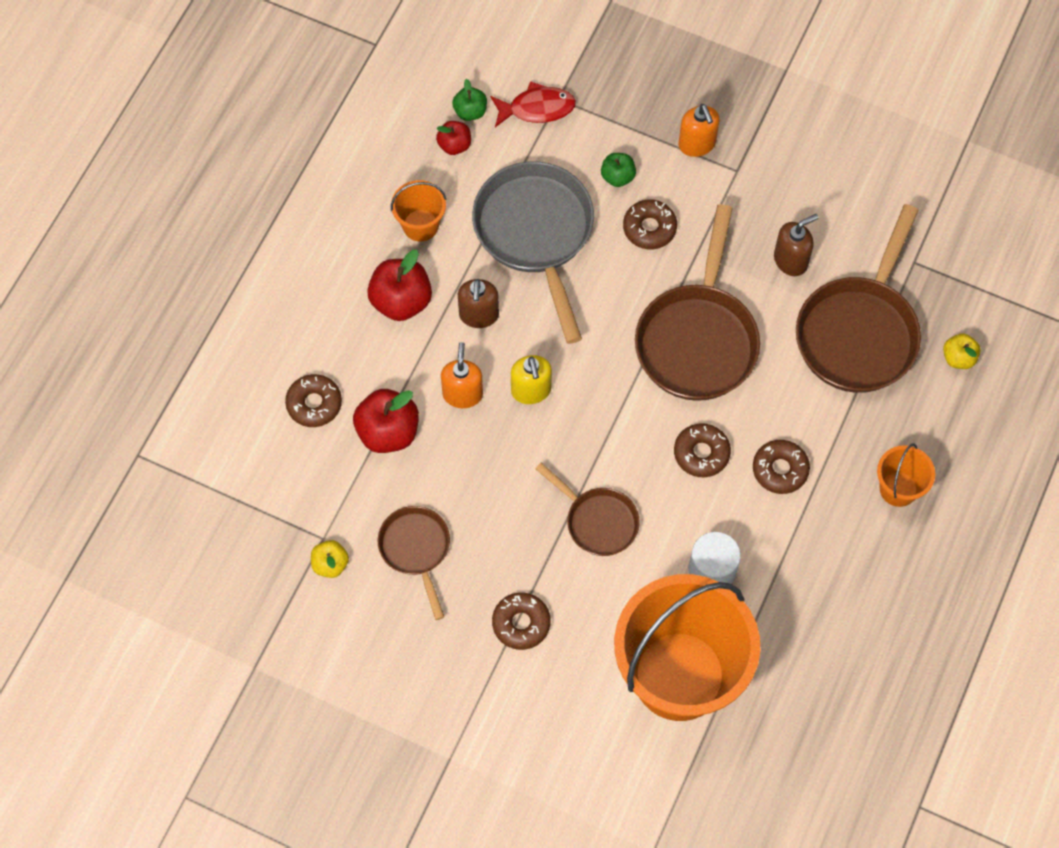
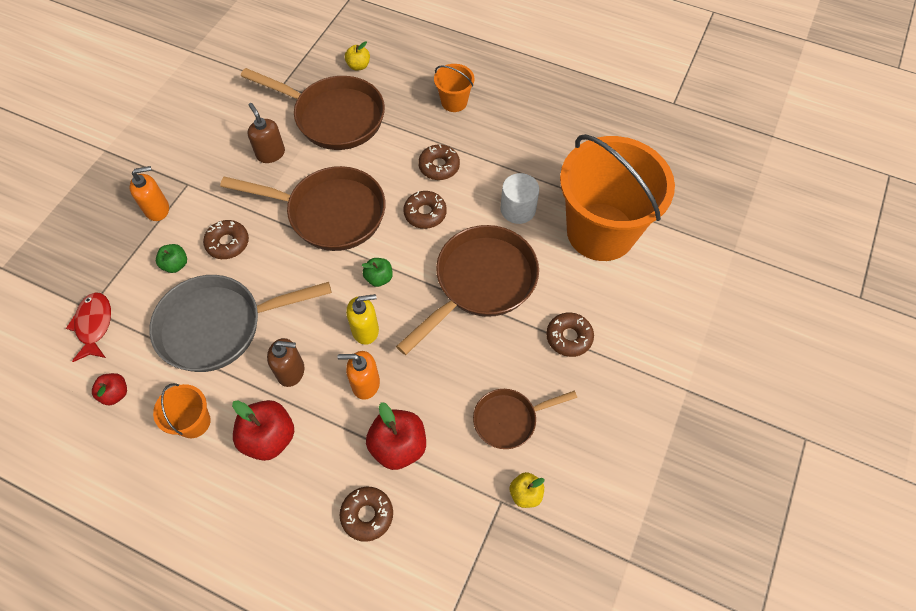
camera: 90 degrees left, 5 degrees down
green apple [452,79,487,121] -> green apple moved to [361,258,393,287]
brown pan [535,463,640,556] -> brown pan [396,225,539,355], size x1.79

